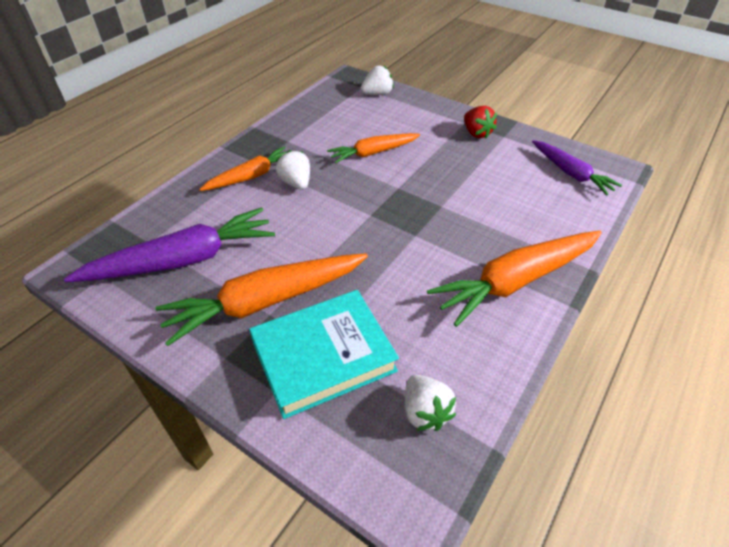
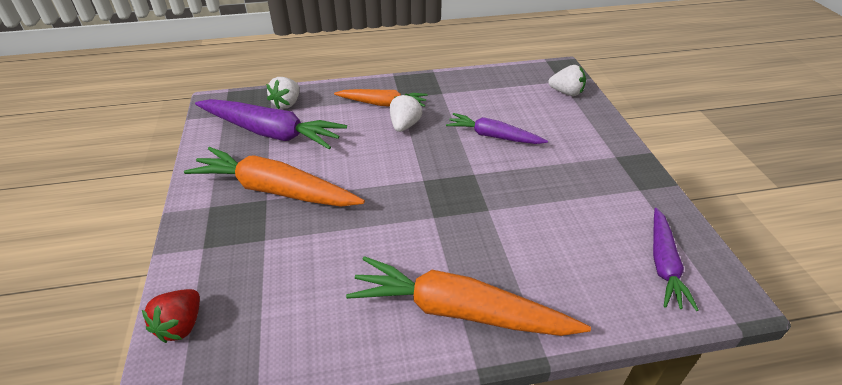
camera: 45 degrees right, 5 degrees down
turquoise book [249,290,399,419] -> none
orange carrot [327,133,420,164] -> purple carrot [446,113,548,144]
white strawberry [405,375,456,431] -> white strawberry moved to [266,77,300,109]
red strawberry [464,106,497,138] -> red strawberry moved to [142,289,200,343]

